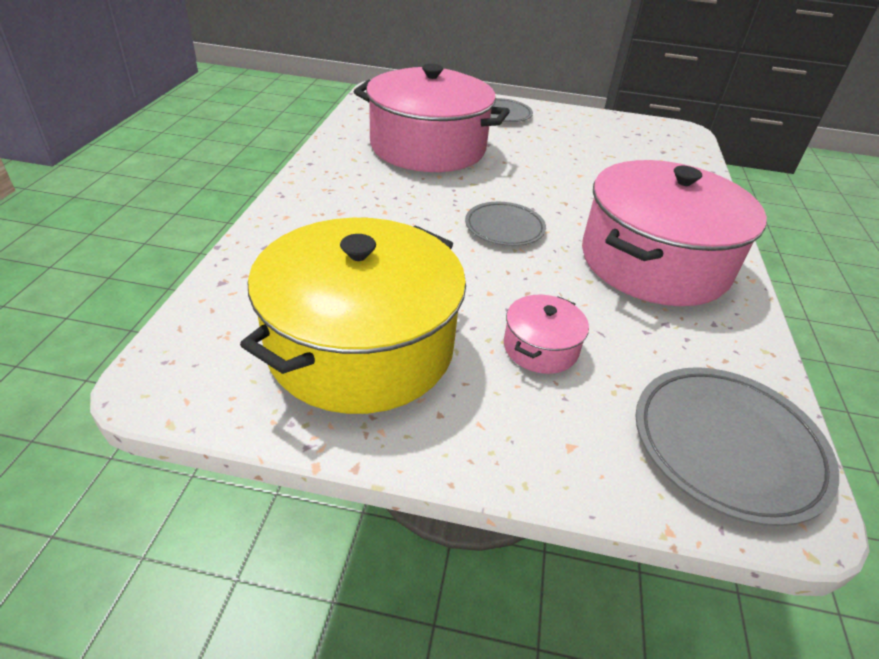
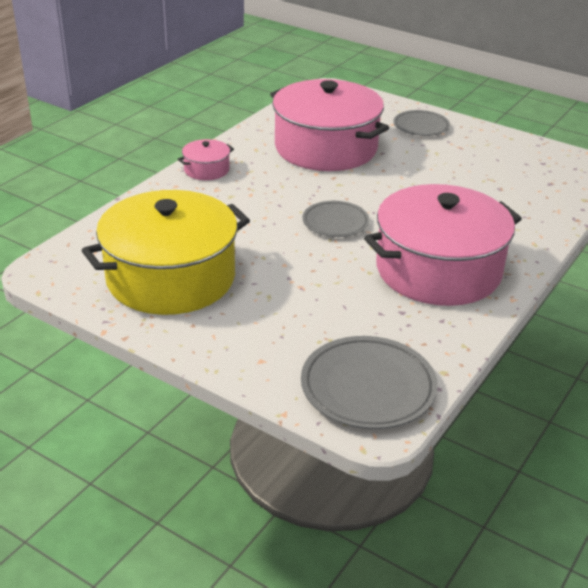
camera: 25 degrees right, 5 degrees down
pink pot [504,295,589,374] -> pink pot moved to [178,139,234,180]

